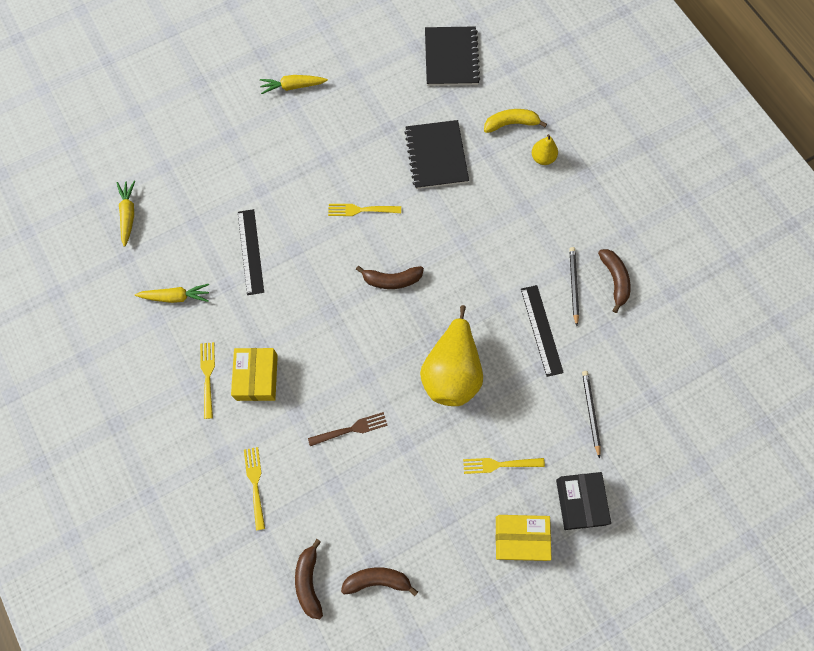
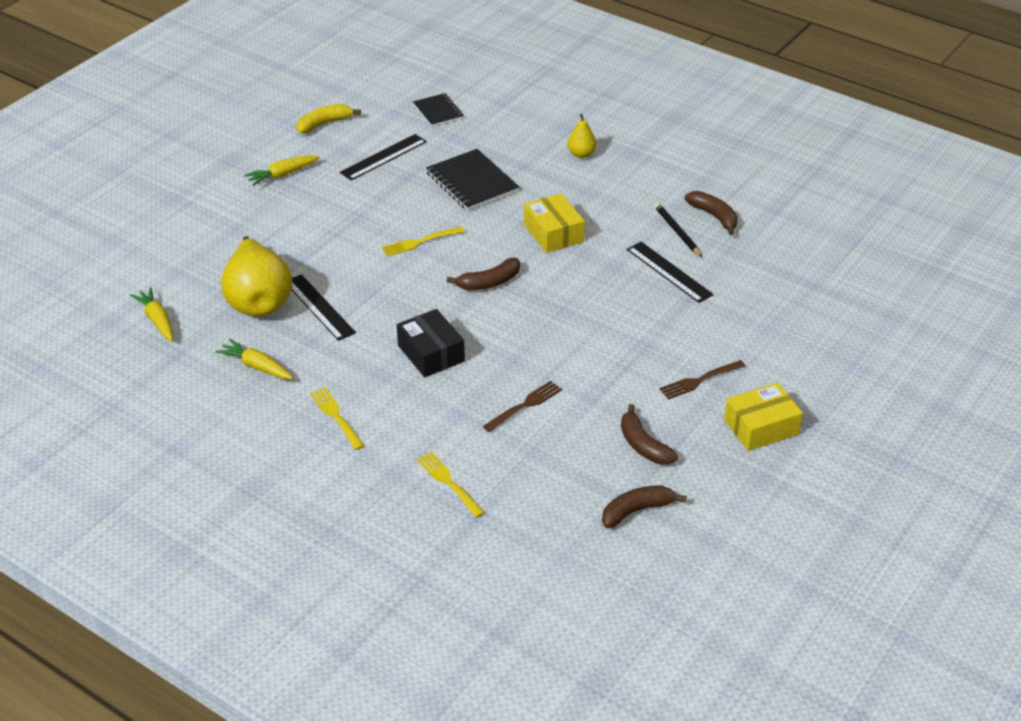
camera: 25 degrees left, 30 degrees down
yellow carrot [135,284,209,303] -> yellow carrot turned 120 degrees counterclockwise [215,339,293,379]
yellow box [231,348,278,401] -> yellow box moved to [524,193,585,253]
brown banana [295,539,323,619] -> brown banana moved to [621,404,678,465]
yellow pear [420,305,483,406] -> yellow pear moved to [221,236,292,316]
black notebook [425,26,480,86] -> black notebook [413,93,464,127], size x0.61
yellow fork [463,458,545,474] -> brown fork [659,360,746,400]
yellow banana [484,109,547,133] -> yellow banana moved to [297,104,361,134]
black box [556,472,611,530] -> black box moved to [397,309,465,377]
black pencil [582,371,601,459] -> none
none -> black ruler [340,134,427,181]

